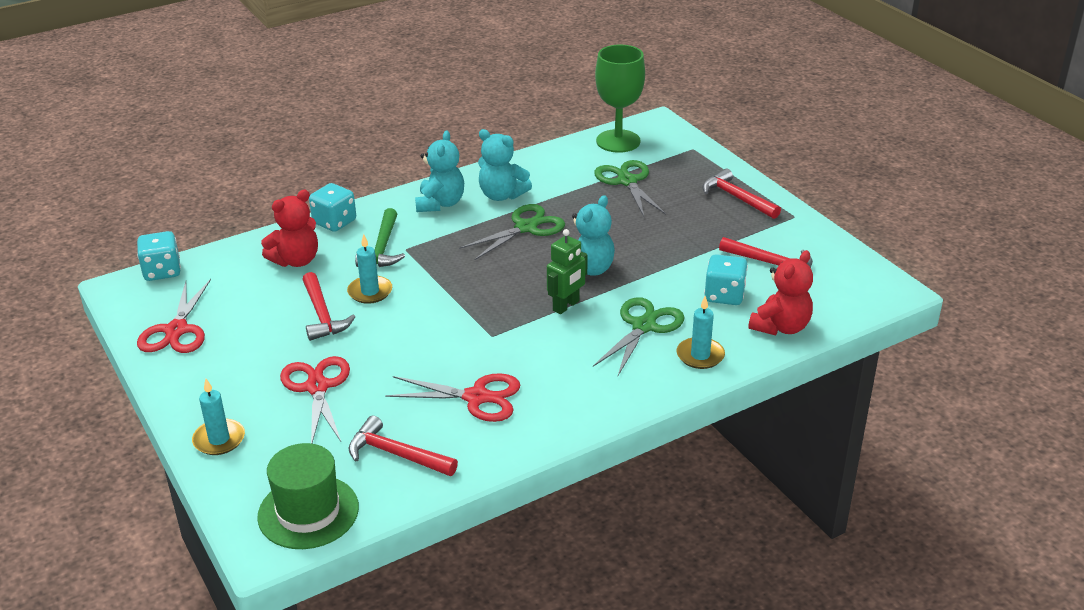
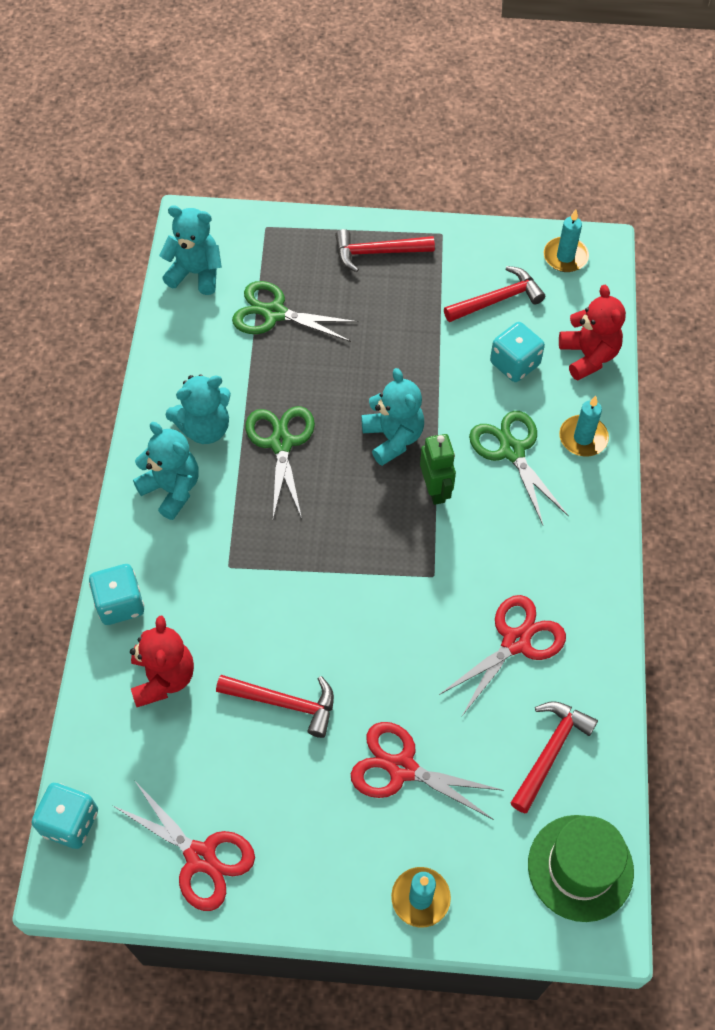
camera: 55 degrees left, 25 degrees up
turquoise candle [347,234,392,304] -> turquoise candle moved to [543,209,589,272]
red hammer [348,415,458,476] -> red hammer turned 150 degrees clockwise [511,701,598,813]
green hammer [355,208,405,267] -> none
green goblet [595,45,645,153] -> turquoise teddy bear [159,205,222,295]

